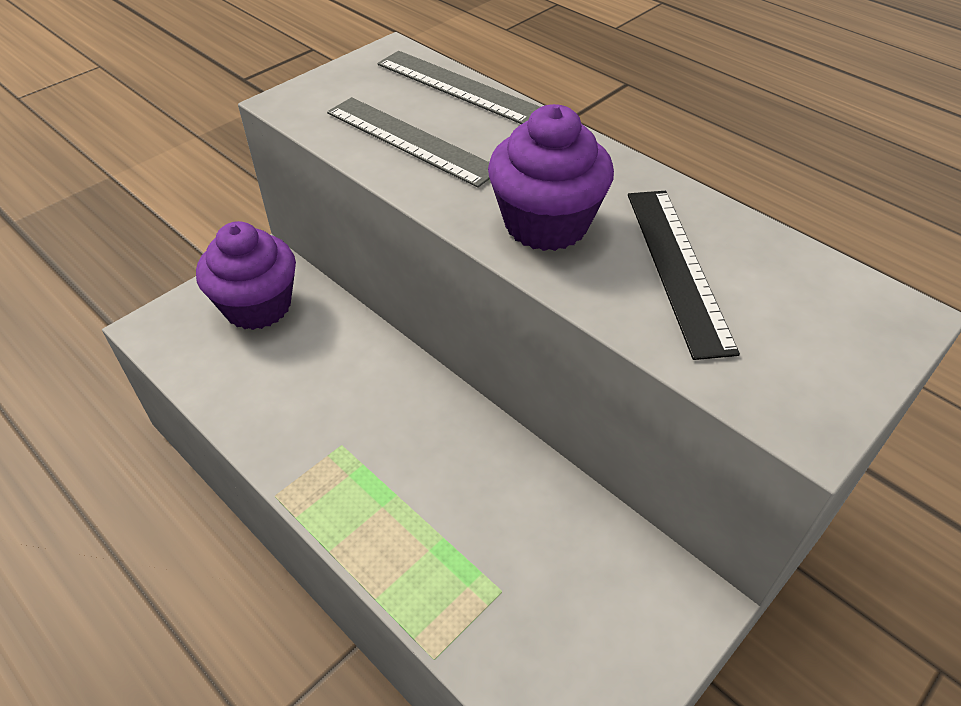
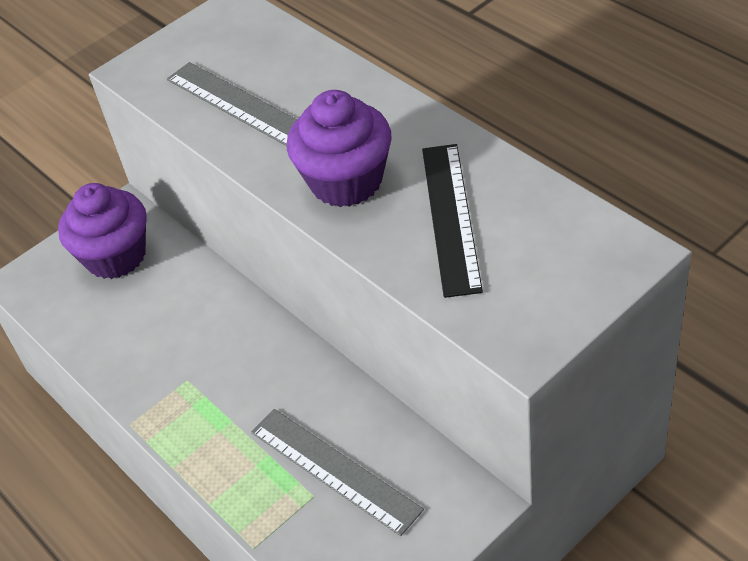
camera: 10 degrees right, 0 degrees up
grey ruler [377,51,540,124] -> grey ruler moved to [251,409,424,536]

